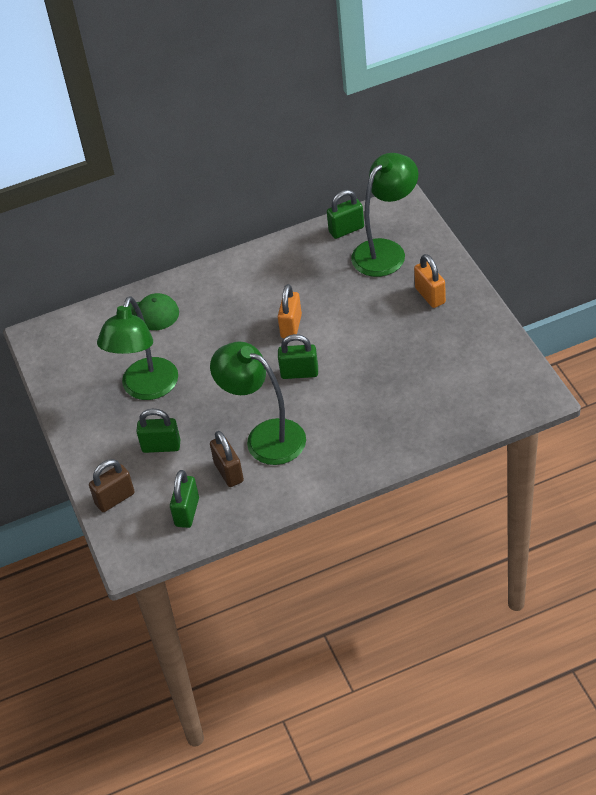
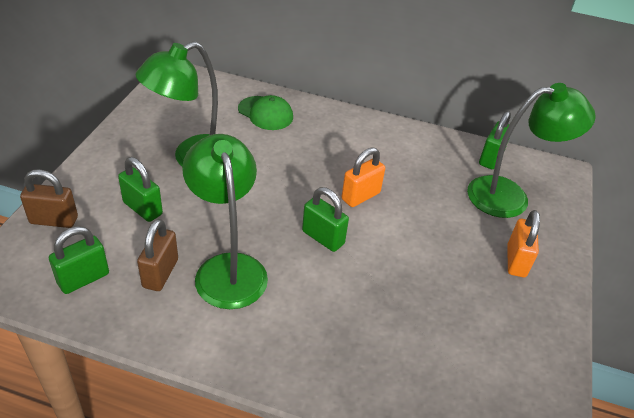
camera: 30 degrees right, 5 degrees down
green padlock [327,190,364,239] -> green padlock turned 75 degrees counterclockwise [479,111,511,169]

